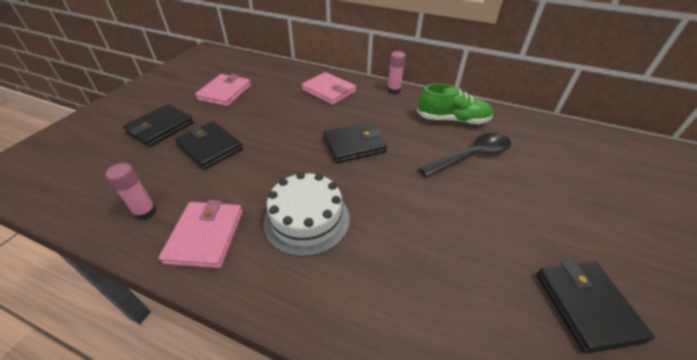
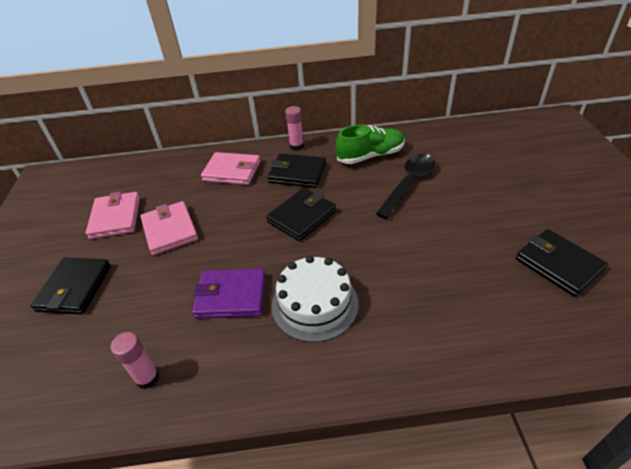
camera: 25 degrees left, 0 degrees up
pink wallet [159,200,243,268] -> pink wallet moved to [140,201,198,255]
black wallet [175,121,243,170] -> black wallet moved to [267,153,326,188]
none -> purple wallet [192,268,266,319]

